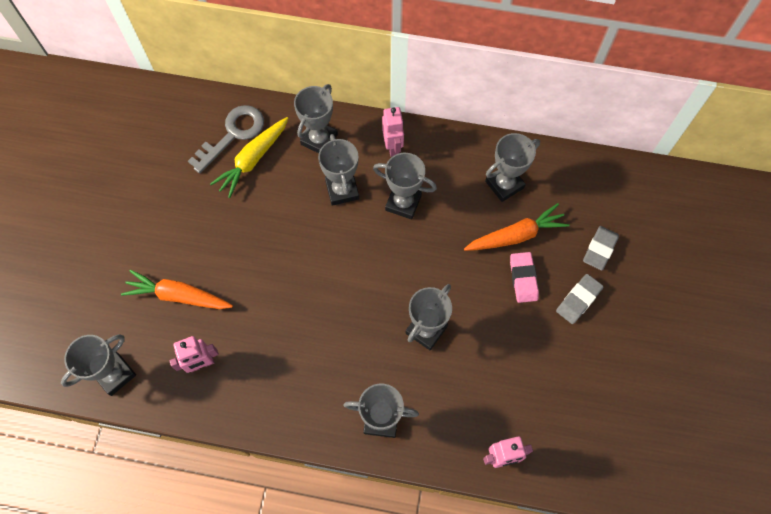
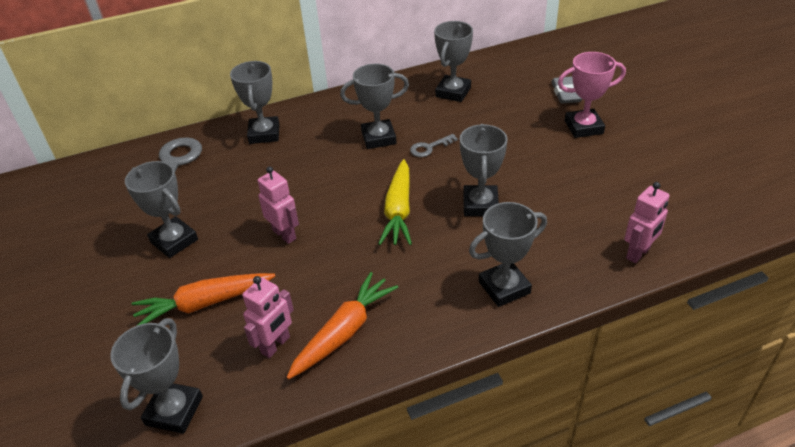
camera: 30 degrees left, 25 degrees down
yellow carrot [210,117,288,198] -> yellow carrot moved to [378,159,412,245]
grey trophy [318,134,359,206] -> grey trophy moved to [125,161,198,258]
pink robot [382,107,404,157] -> pink robot moved to [258,166,299,244]
orange carrot [464,203,570,251] -> orange carrot moved to [286,272,398,379]
pink eraser [510,252,539,303] -> none
grey eraser [556,274,603,324] -> pink trophy [558,52,626,138]
none -> grey key [410,134,458,157]

